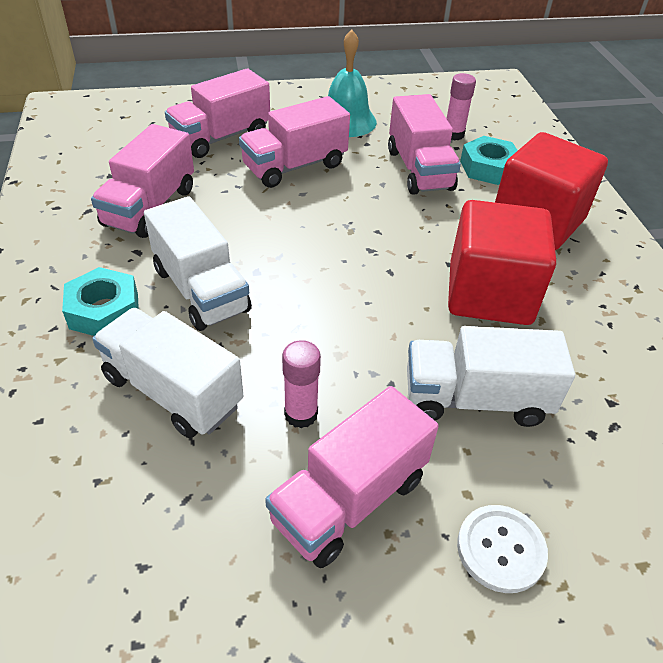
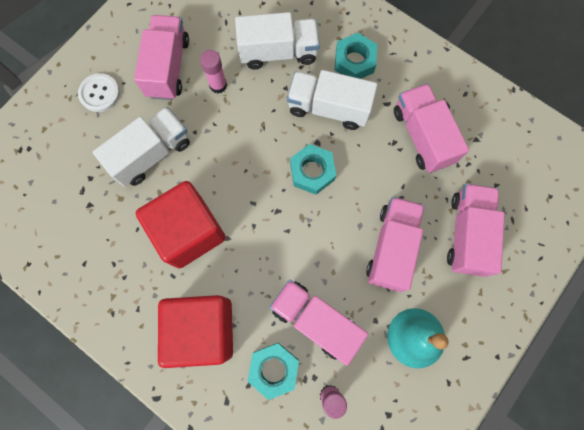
camera: 140 degrees right, 30 degrees up
none -> turquoise nut [290,144,336,195]

